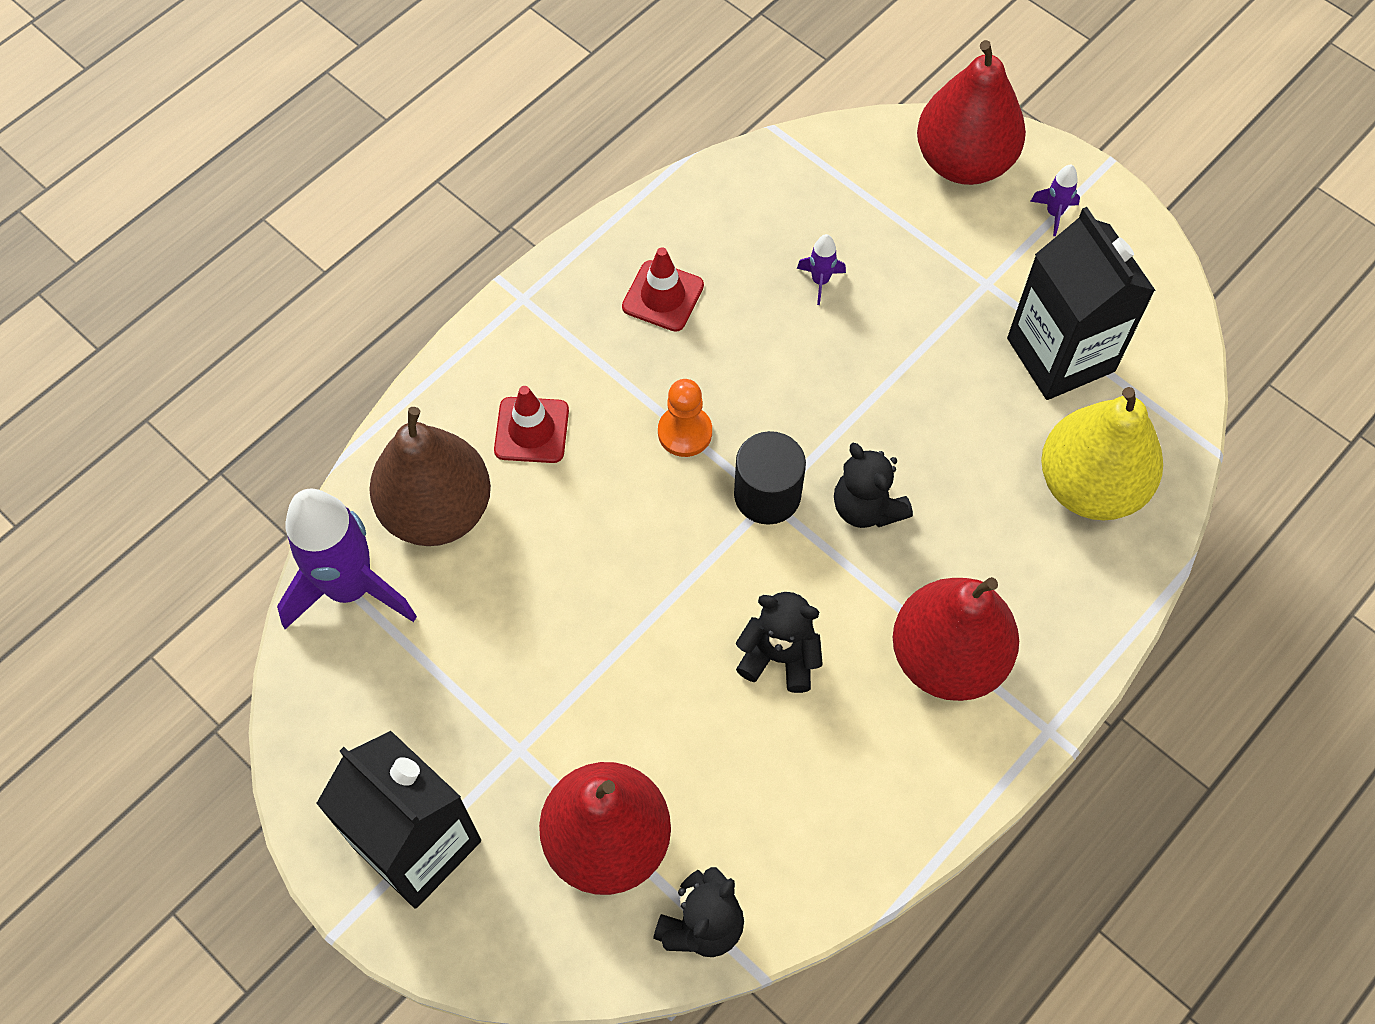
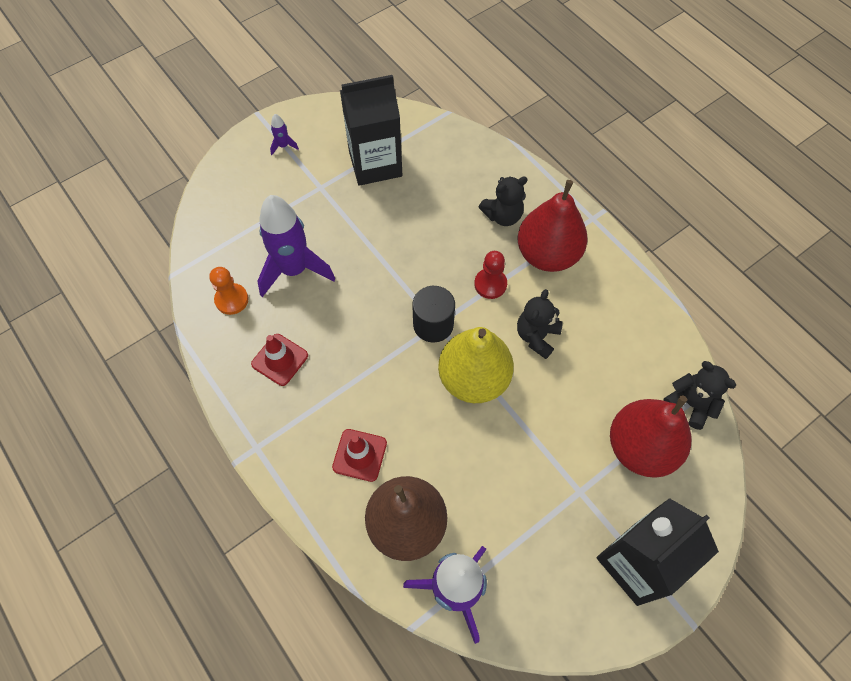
camera: 80 degrees left, 0 degrees up
orange pawn [658,379,712,457] -> orange pawn moved to [209,267,249,315]
purple rocket [797,234,846,305] -> purple rocket [257,195,335,297], size x2.46
black teddy bear [834,443,913,528] -> black teddy bear moved to [479,176,528,226]
red pear [917,40,1026,185] -> none
yellow pear [1041,387,1163,520] -> yellow pear moved to [438,327,514,403]
none -> red pawn [474,251,507,299]

